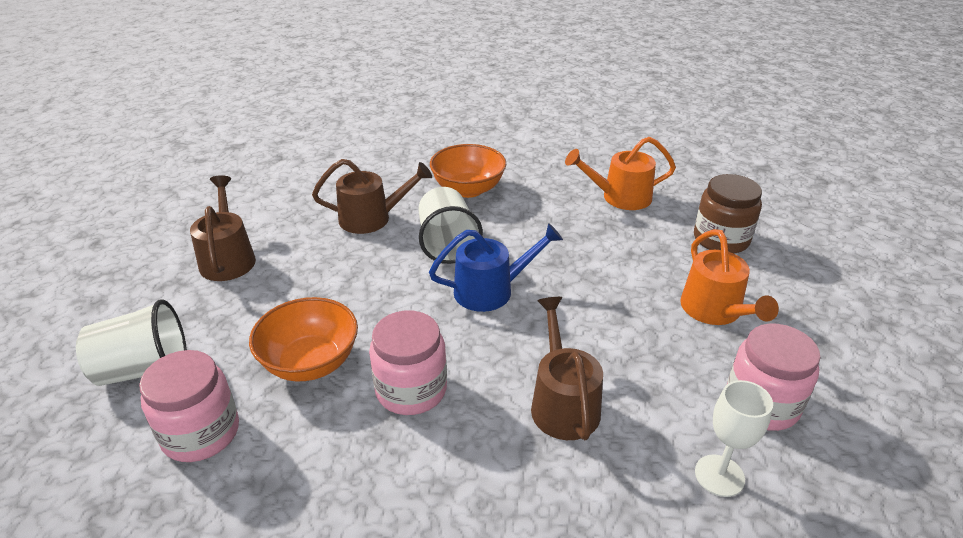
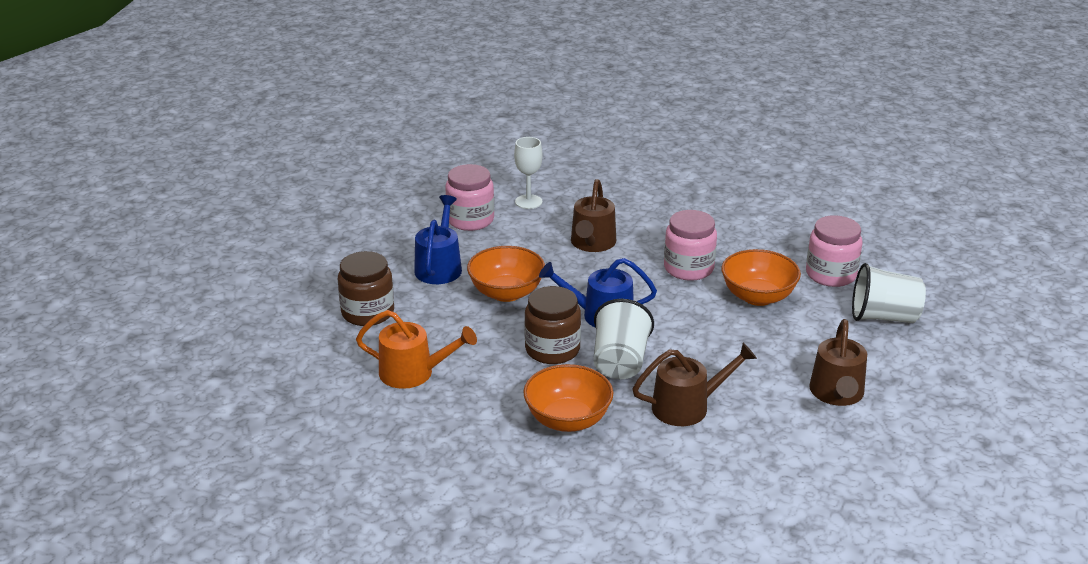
camera: 160 degrees left, 5 degrees down
brown watering can [312,159,432,234] -> brown watering can turned 150 degrees clockwise [632,343,757,426]
orange watering can [680,229,779,325] -> blue watering can [414,195,462,284]
none -> orange bowl [467,246,545,302]
none -> brown jar [524,286,581,364]

